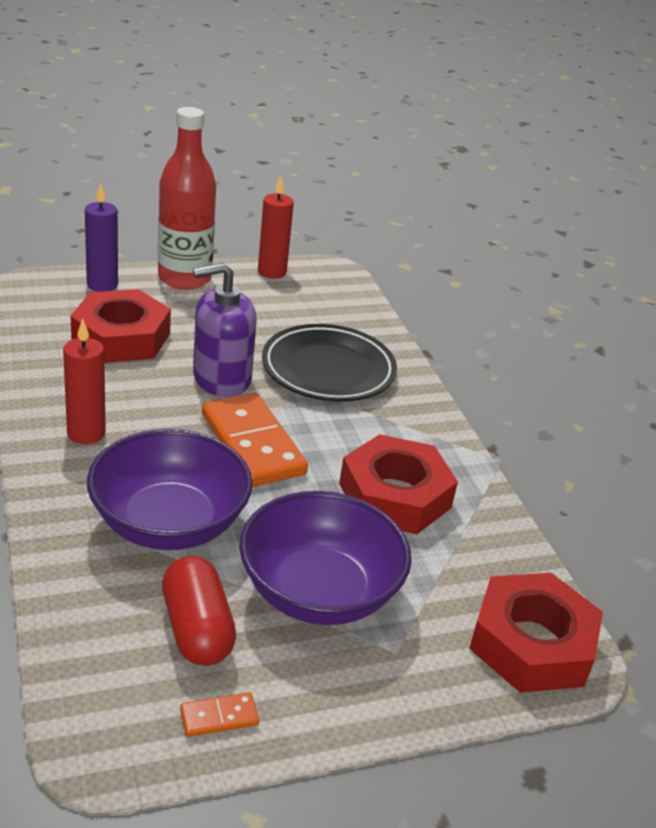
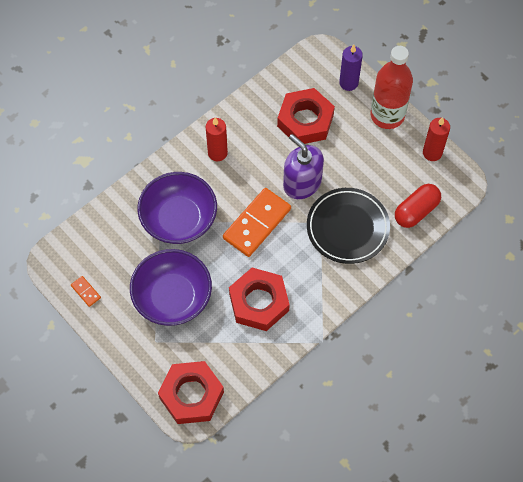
camera: 70 degrees right, 30 degrees up
red capsule [162,556,236,666] -> red capsule moved to [395,184,441,228]

